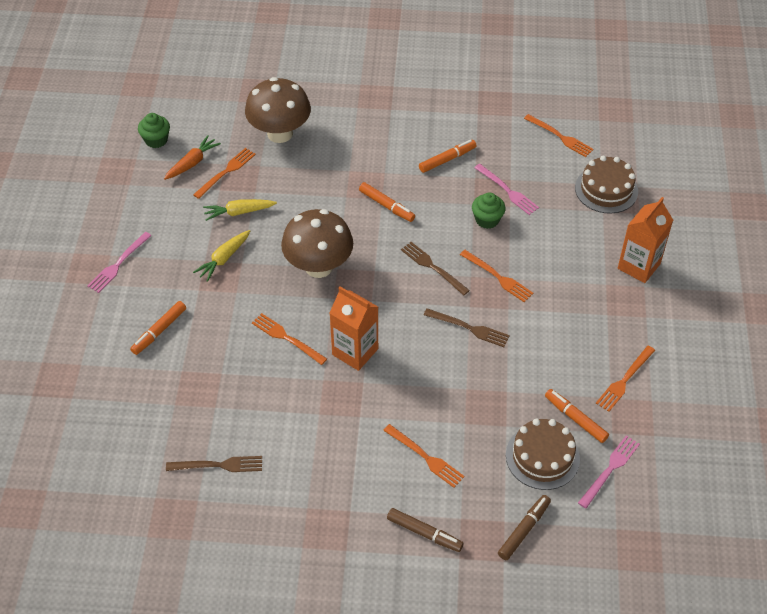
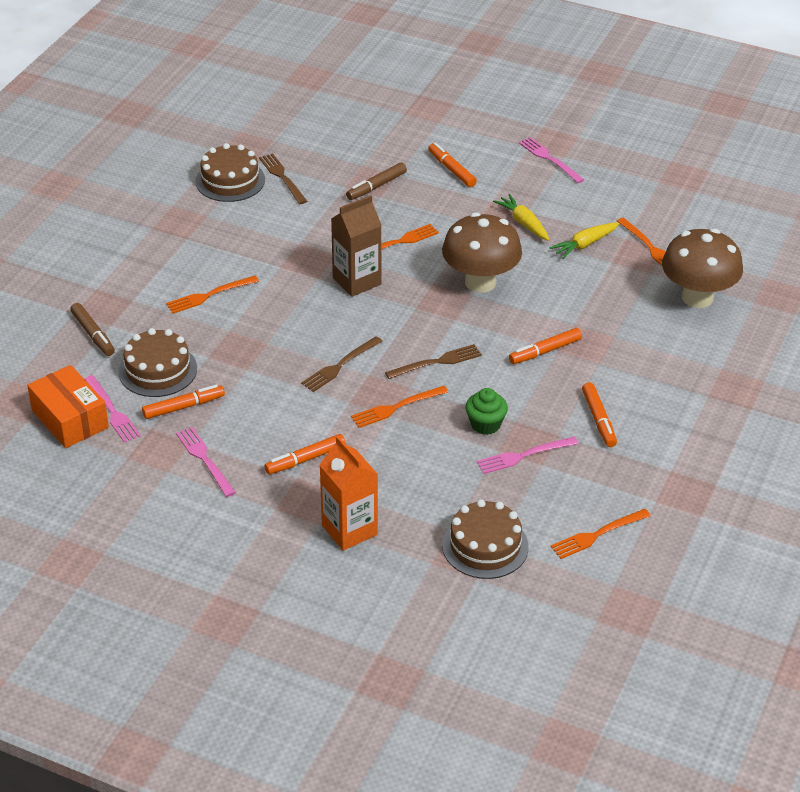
camera: 110 degrees right, 10 degrees down
green cupcake [138,113,170,148] -> none
orange carrot [164,135,221,180] -> none
brown fork [166,456,262,472] -> brown fork turned 135 degrees clockwise [259,153,307,204]
yellow carrot [203,199,277,221] -> yellow carrot turned 135 degrees counterclockwise [550,223,620,259]
orange carton [330,287,378,371] -> brown carton [331,195,382,297]
brown marker [387,508,464,552] -> brown marker moved to [346,162,407,200]
orange fork [596,346,655,412] -> pink fork [176,427,236,497]
none -> orange box [27,365,109,448]
none -> brown cake [195,143,265,202]
none -> orange marker [264,434,346,474]

